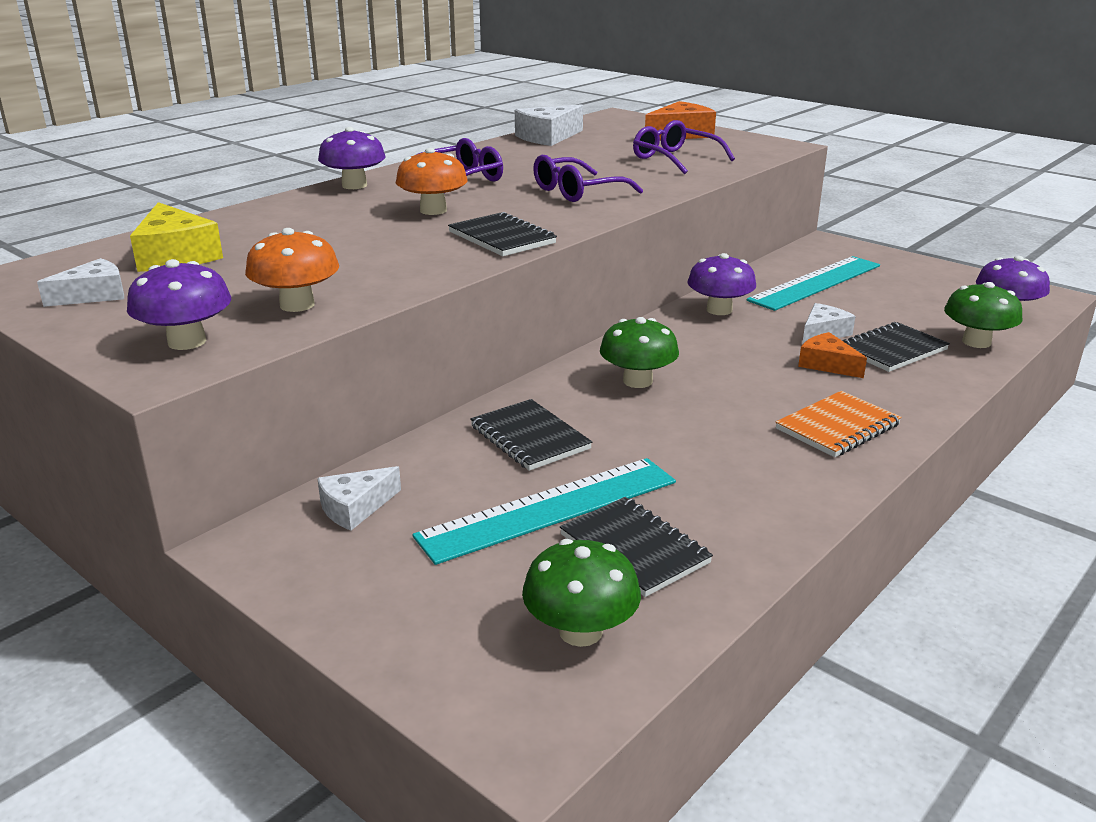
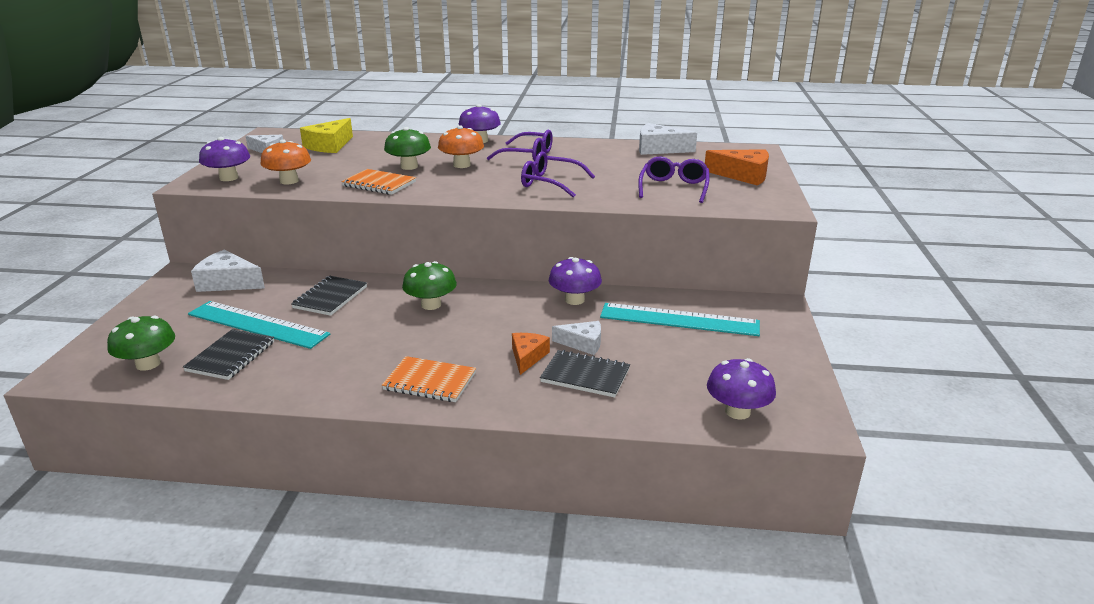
camera: 55 degrees right, 0 degrees up
white cheese [317,466,401,531] -> white cheese [191,250,265,292], size x1.55
black notebook [448,212,557,256] -> none
green mushroom [944,282,1022,348] -> green mushroom moved to [384,127,431,170]
none -> orange notebook [341,169,416,195]

